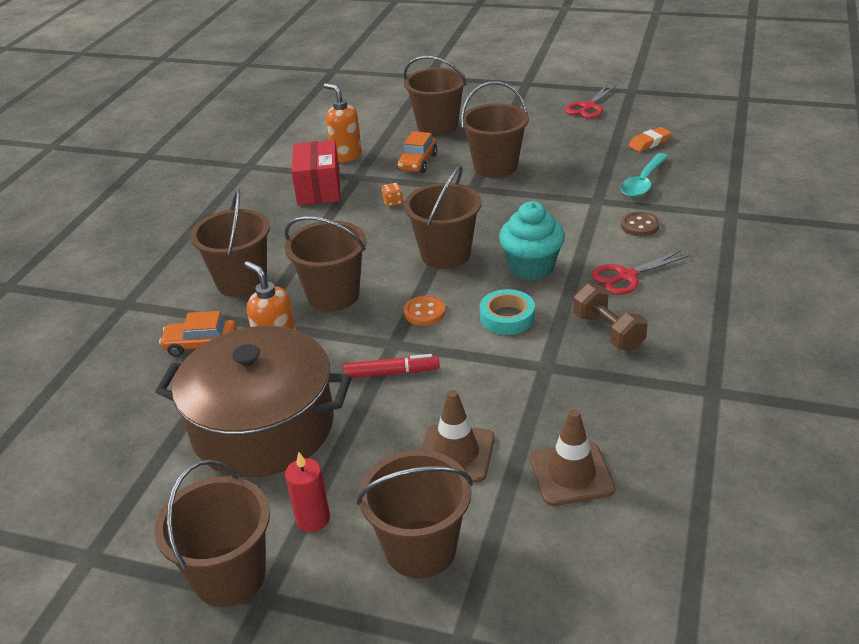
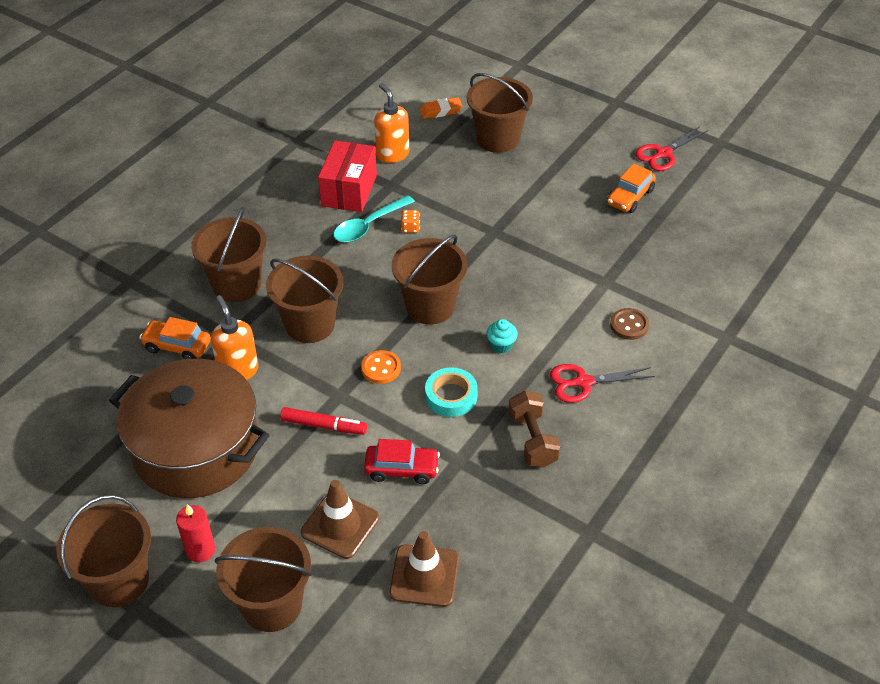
camera: 15 degrees right, 10 degrees up
orange car [397,131,437,173] -> orange car moved to [607,164,656,213]
brown bucket [461,81,529,178] -> none
turquoise cupcake [499,201,565,280] -> turquoise cupcake [486,319,518,354], size x0.49
turquoise spoon [621,153,669,197] -> turquoise spoon moved to [333,195,415,243]
orange eraser [628,127,672,152] -> orange eraser moved to [419,97,463,119]
none -> red car [364,439,440,484]

